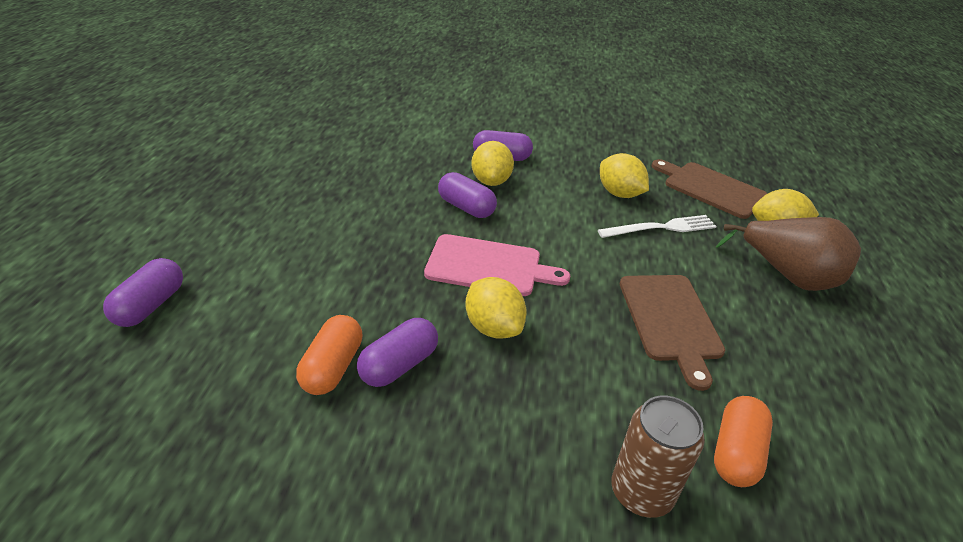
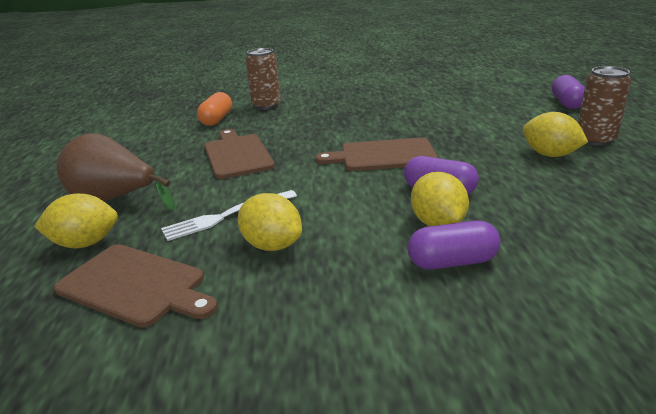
camera: 170 degrees right, 10 degrees down
orange capsule [296,315,363,395] -> none
purple capsule [357,318,438,387] -> none
pink cutting board [424,234,570,296] -> brown cutting board [316,138,438,171]
yellow lemon [465,277,527,339] -> yellow lemon moved to [523,112,588,157]
none -> brown can [578,66,631,146]

